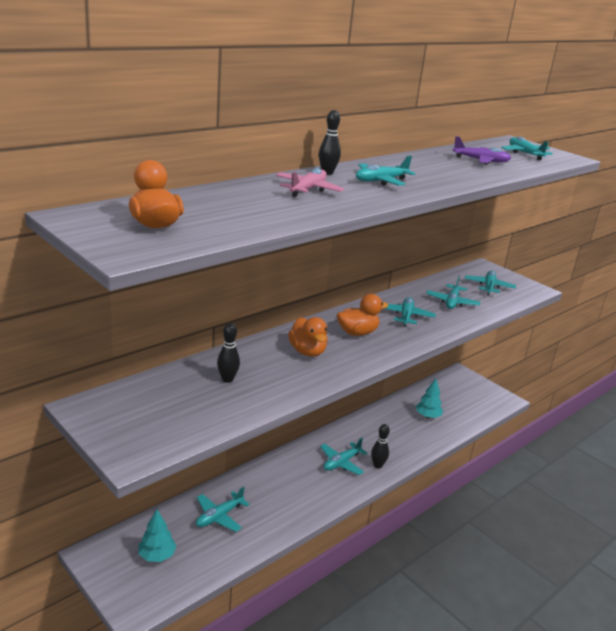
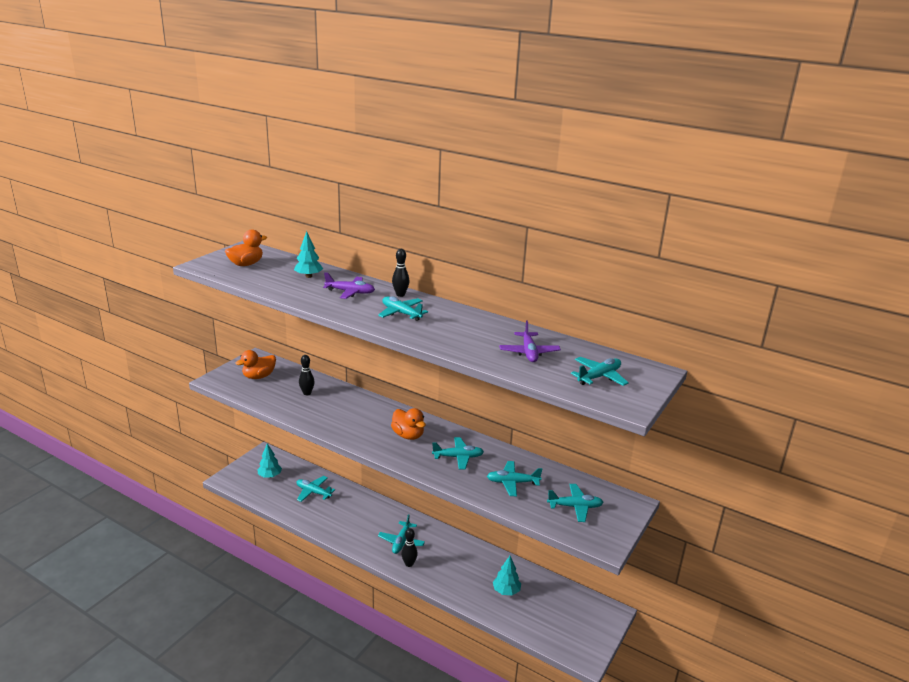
camera: 75 degrees right, 0 degrees up
pink plane [276,168,344,197] -> purple plane [323,272,375,299]
orange duck [288,317,328,357] -> orange duck moved to [235,350,276,379]
turquoise plane [320,438,368,475] -> turquoise plane turned 105 degrees counterclockwise [378,514,425,554]
none -> turquoise tree [294,231,323,278]

